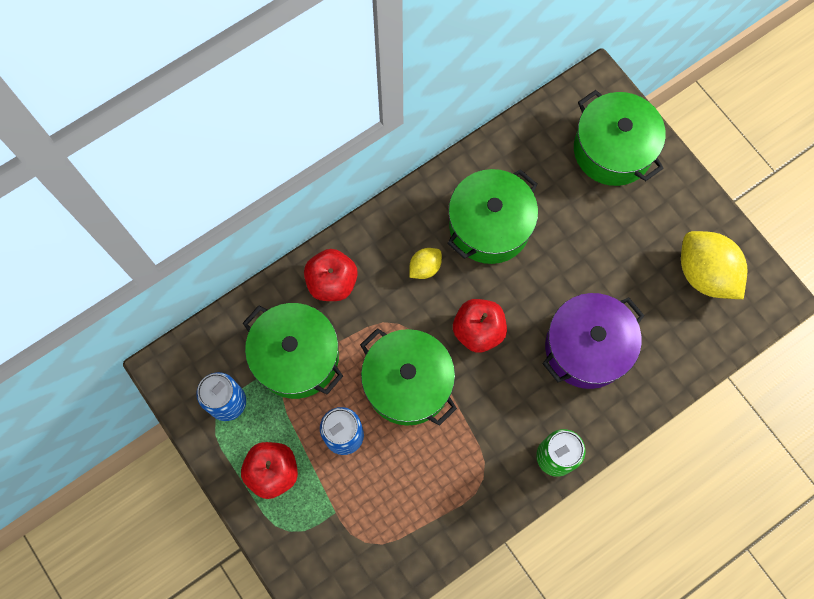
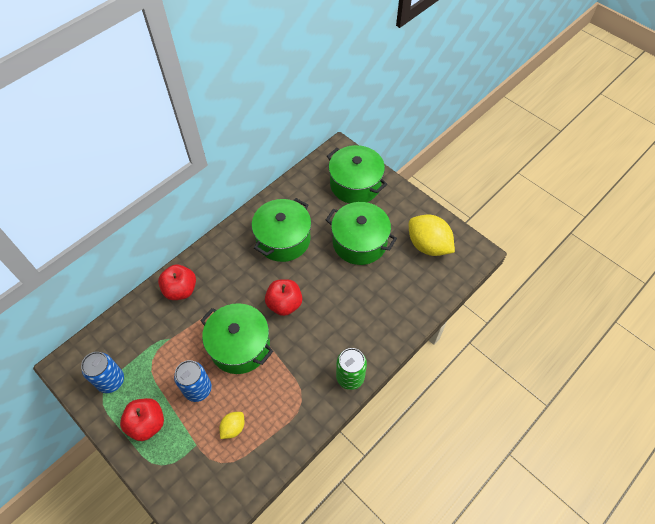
camera: 10 degrees left, 15 degrees down
green pot [243,303,343,399] -> green pot moved to [326,202,397,265]
yellow lemon [409,248,442,279] -> yellow lemon moved to [219,412,244,439]
purple pot [542,293,645,389] -> none

